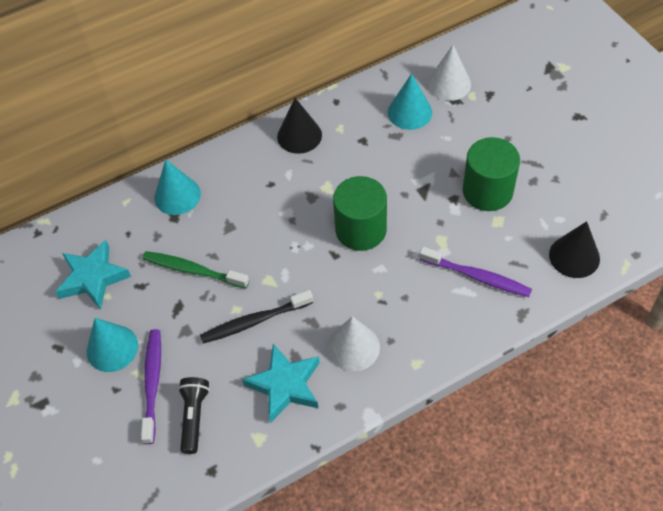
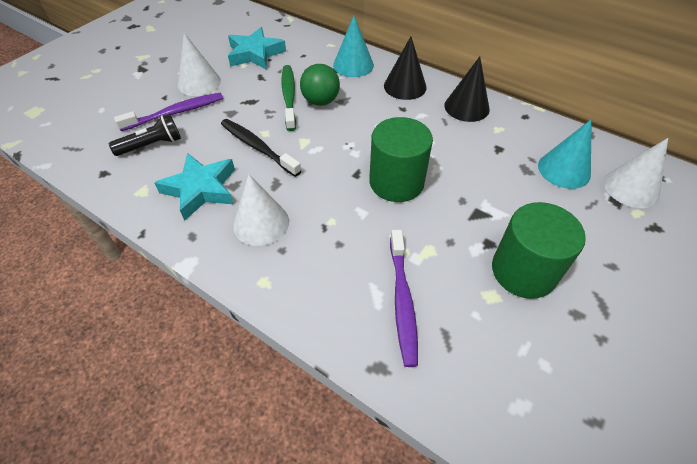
camera: 60 degrees right, 5 degrees down
turquoise cone [87,318,138,372] -> white cone [178,33,221,96]
black cone [549,221,600,278] -> black cone moved to [384,36,427,100]
none -> green ball [300,64,340,106]

